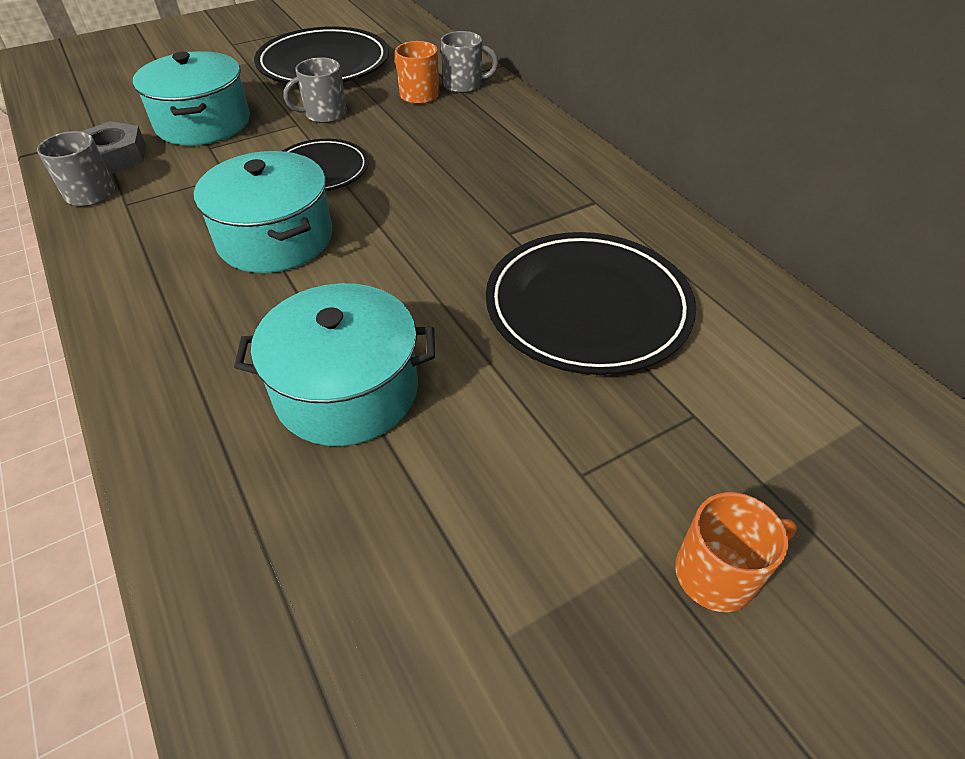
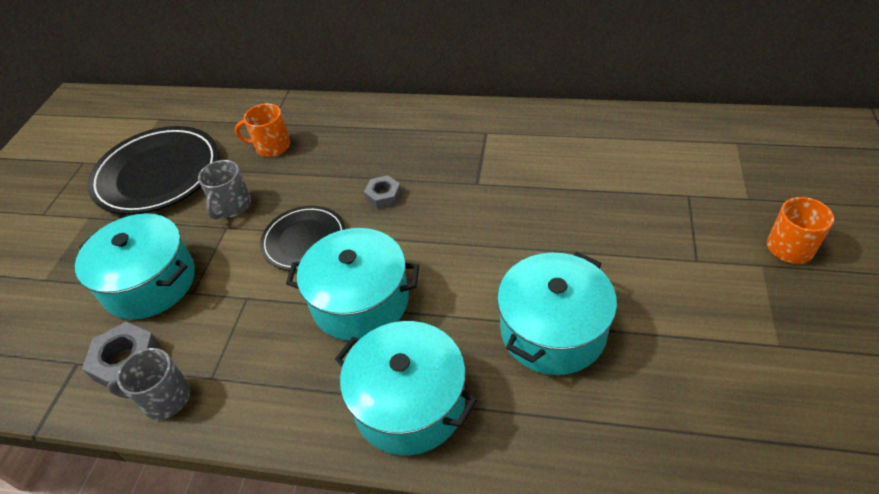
camera: 45 degrees left, 0 degrees up
grey mug [441,31,498,93] -> none
black plate [486,232,696,375] -> none
none -> turquoise pot [335,321,477,455]
none -> grey nut [364,175,401,209]

